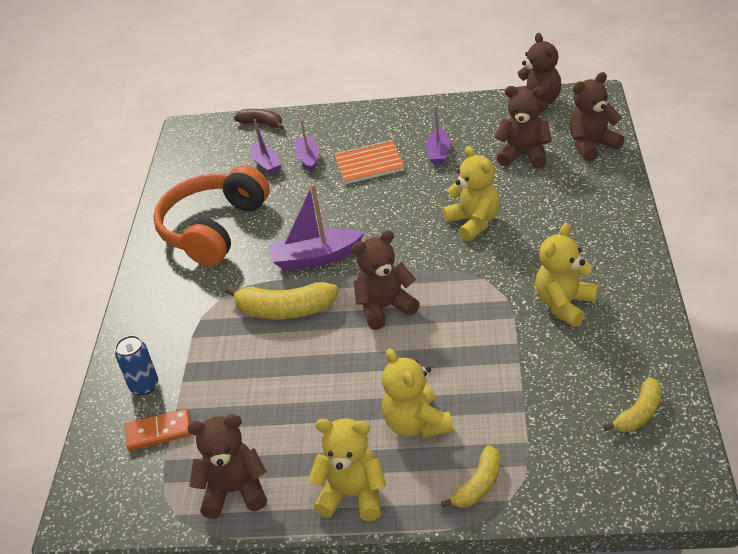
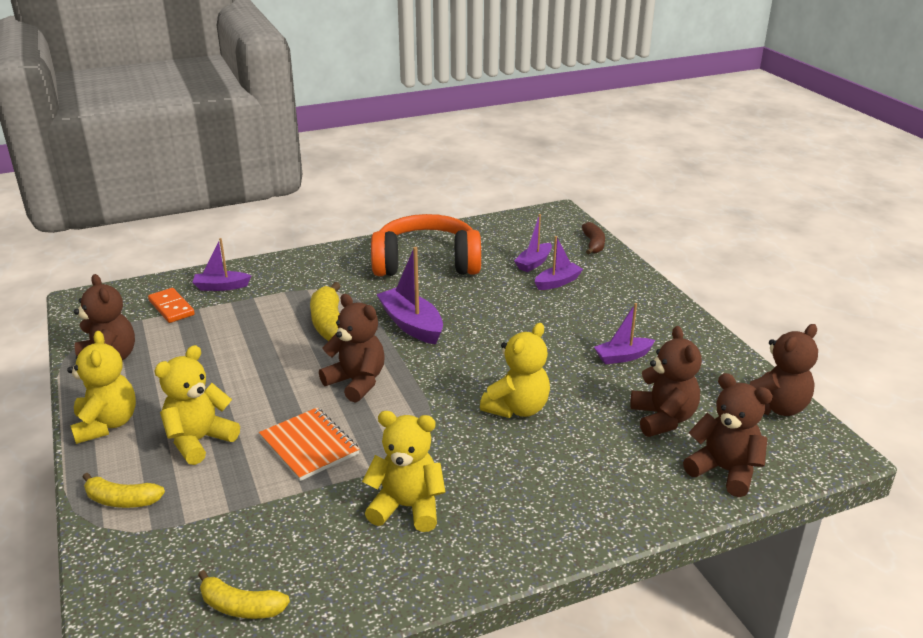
camera: 60 degrees right, 10 degrees down
blue can [115,335,158,396] -> purple boat [192,238,251,291]
orange notebook [334,140,405,184] -> orange notebook moved to [259,408,359,481]

